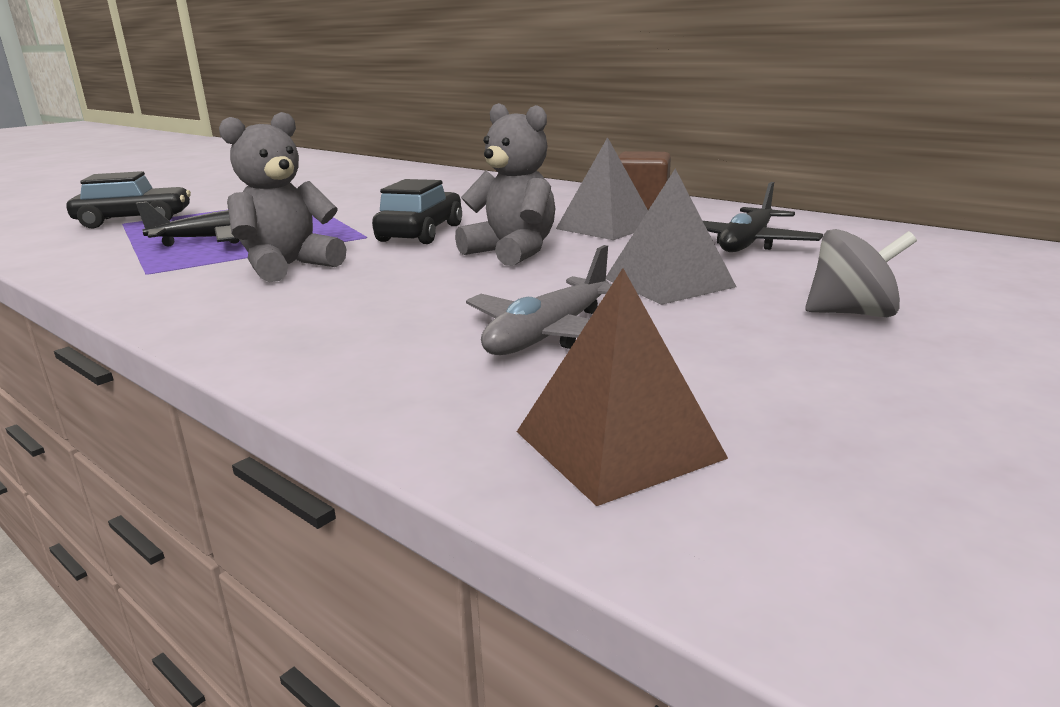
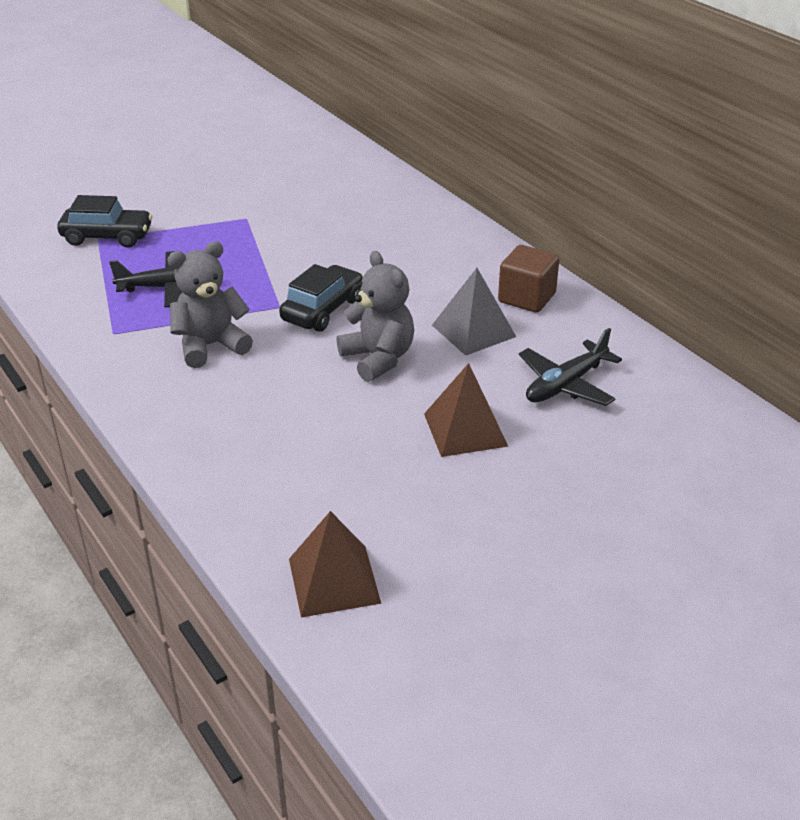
camera: 15 degrees right, 15 degrees up
grey plane [466,245,612,355] -> none
grey pyramid [606,169,736,305] -> brown pyramid [424,363,508,457]
grey spinning top [805,229,917,317] -> none

